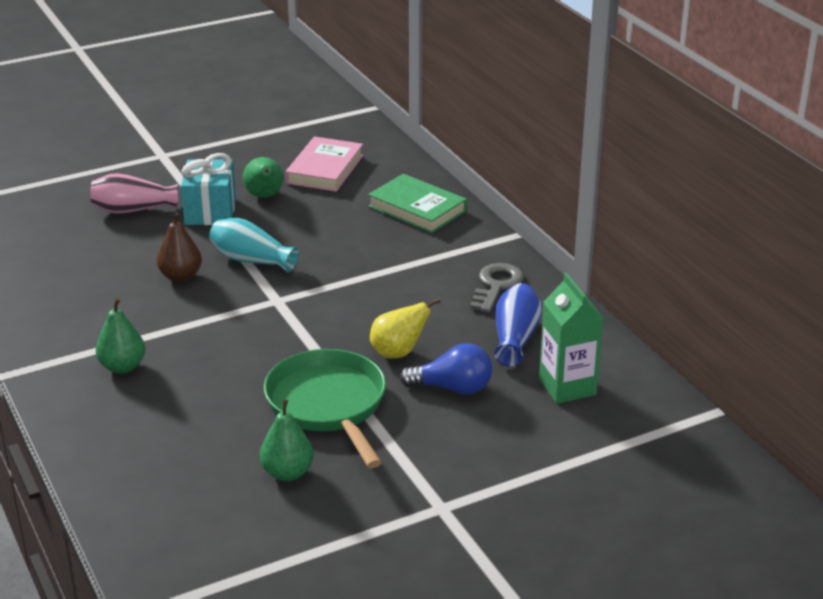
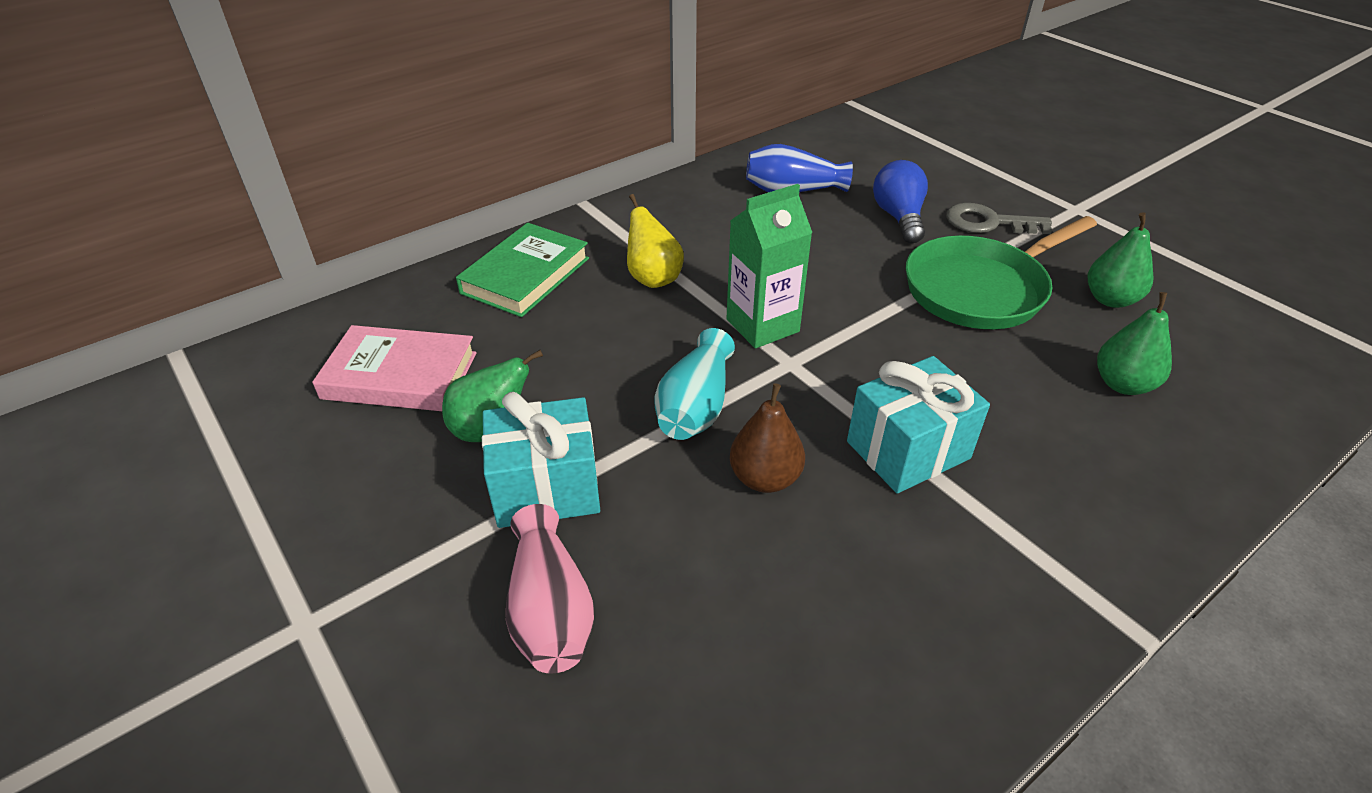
camera: 100 degrees left, 10 degrees up
green pear [96,298,145,374] -> green pear moved to [1097,292,1172,395]
yellow pear [370,298,441,358] -> yellow pear moved to [627,194,684,288]
grey key [470,263,524,313] -> grey key moved to [946,203,1052,234]
green carton [539,273,604,404] -> green carton moved to [726,184,812,348]
none -> turquoise gift [847,356,990,494]

